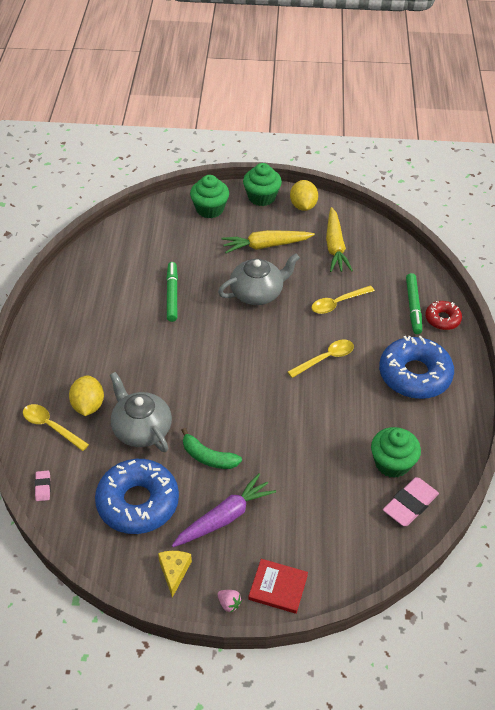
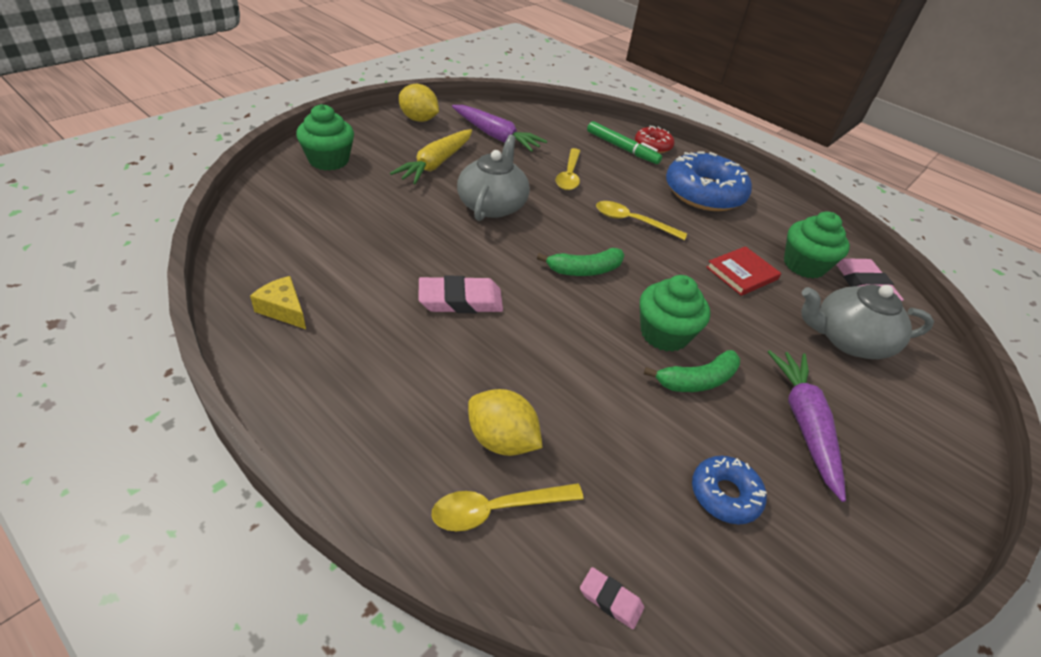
camera: 55 degrees left, 5 degrees down
blue donut [95,459,179,534] -> blue donut [692,456,767,525], size x0.52
grey teapot [110,372,172,452] -> grey teapot moved to [801,285,934,359]
yellow cheese [158,551,192,598] -> yellow cheese moved to [250,276,306,329]
green marker [166,262,178,322] -> none
pink strawberry [218,590,242,613] -> none
green cupcake [243,163,282,206] -> green cupcake moved to [640,275,710,352]
red book [248,559,308,614] -> red book moved to [706,246,781,296]
yellow spoon [288,340,354,378] -> yellow spoon turned 75 degrees counterclockwise [596,201,687,240]
yellow carrot [326,207,353,272] -> purple carrot [452,105,547,152]
none -> pink eraser [418,276,503,313]
none -> green banana [537,248,624,276]

